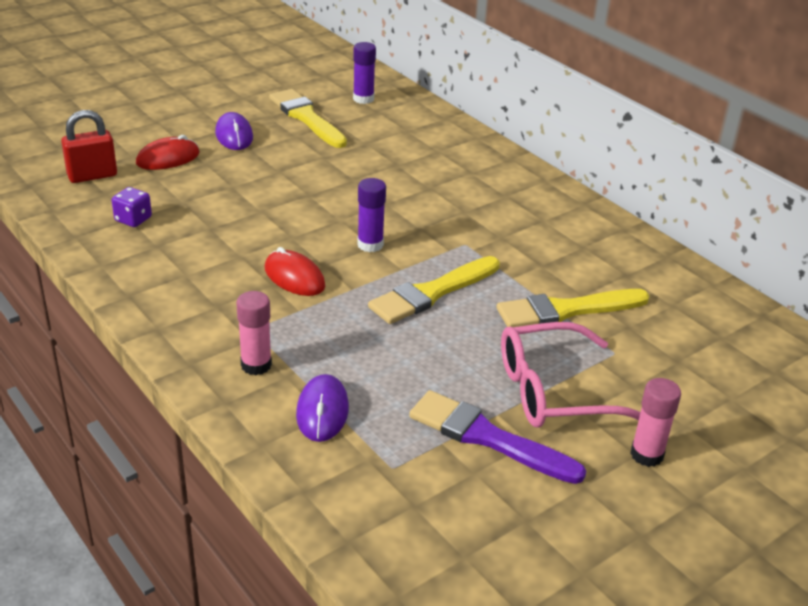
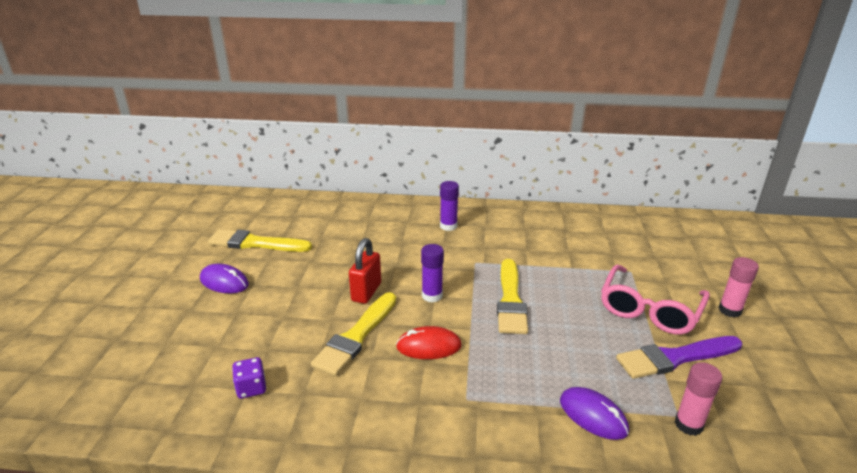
camera: 45 degrees left, 5 degrees down
red padlock [61,110,117,183] -> red padlock moved to [349,238,381,304]
red mouse [136,135,200,170] -> none
pink glue stick [236,291,272,375] -> pink glue stick moved to [675,362,723,436]
purple glue stick [353,42,376,104] -> purple glue stick moved to [440,181,459,231]
yellow brush [496,289,650,327] -> yellow brush moved to [311,292,396,376]

